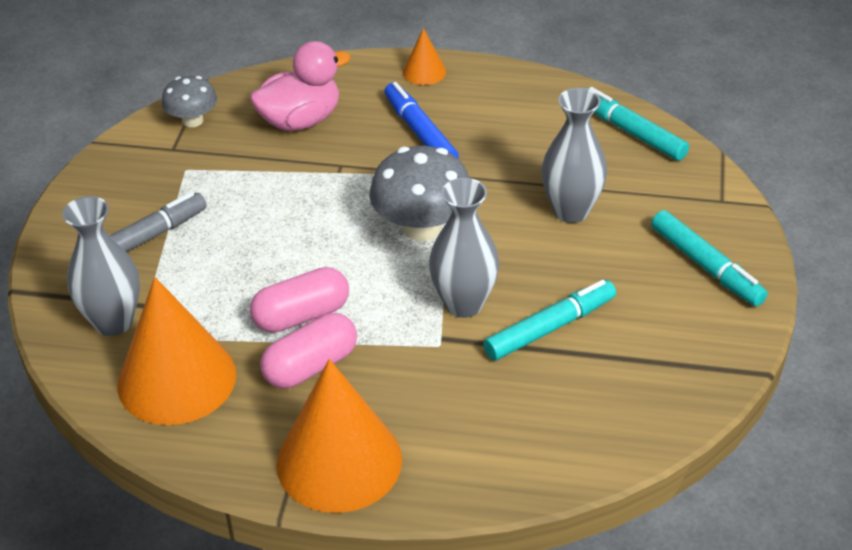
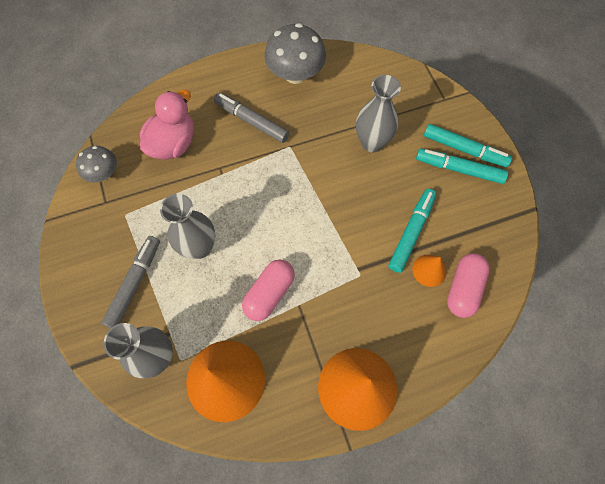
camera: 30 degrees left, 25 degrees up
pink capsule [260,313,357,389] -> pink capsule moved to [447,253,490,318]
grey mushroom [369,146,469,241] -> grey mushroom moved to [265,23,326,84]
blue marker [384,82,459,159] -> grey marker [214,93,289,143]
orange cone [403,28,446,85] -> orange cone moved to [412,255,446,287]
grey vase [429,178,499,318] -> grey vase moved to [160,194,215,259]
turquoise marker [585,87,689,161] -> turquoise marker moved to [416,149,508,184]

